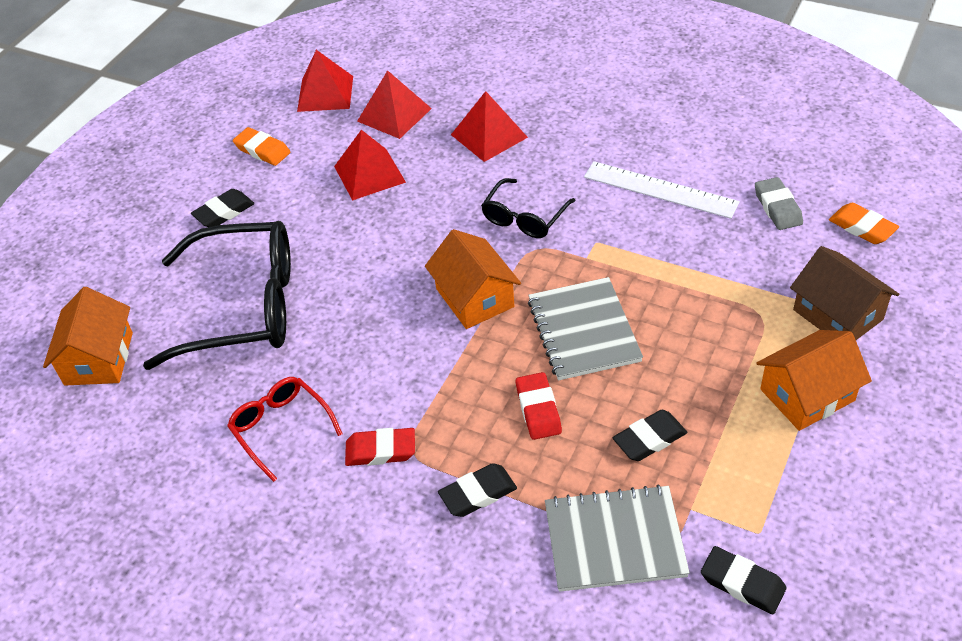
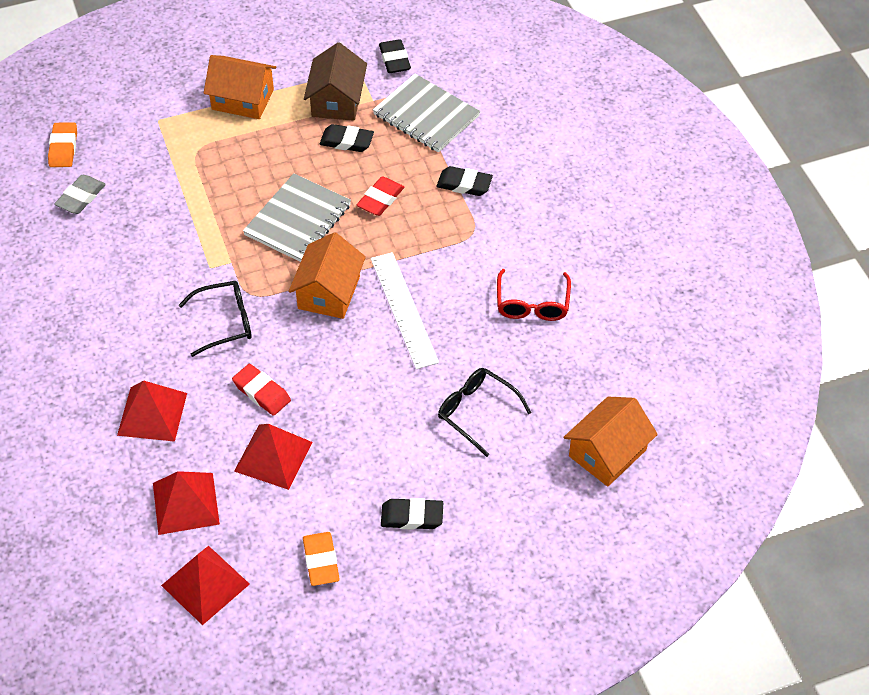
camera: 140 degrees left, 5 degrees up
black glasses [143,221,291,370] -> black glasses [438,368,532,457], size x0.51
red eraser [345,428,415,466] -> red eraser moved to [232,364,291,416]
white ruler [584,161,740,219] -> white ruler moved to [371,252,439,369]
brown house [790,246,899,340] -> brown house moved to [304,42,367,121]

